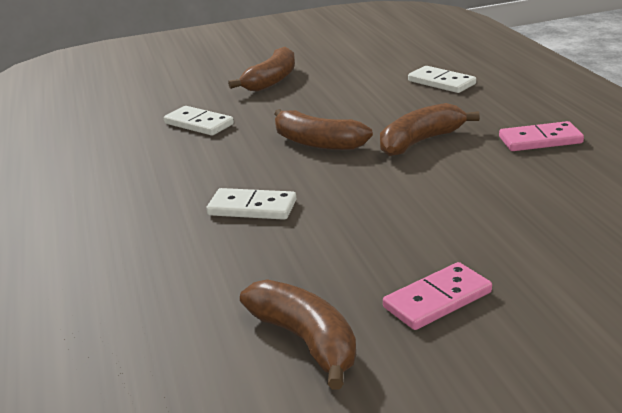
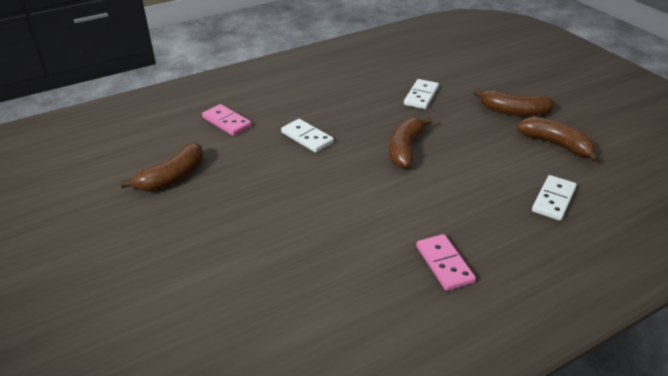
camera: 75 degrees right, 10 degrees up
white domino [206,188,296,220] -> white domino turned 45 degrees counterclockwise [281,119,334,153]
brown banana [380,103,480,156] -> brown banana moved to [517,117,599,162]
pink domino [383,262,492,330] -> pink domino moved to [202,104,252,136]

